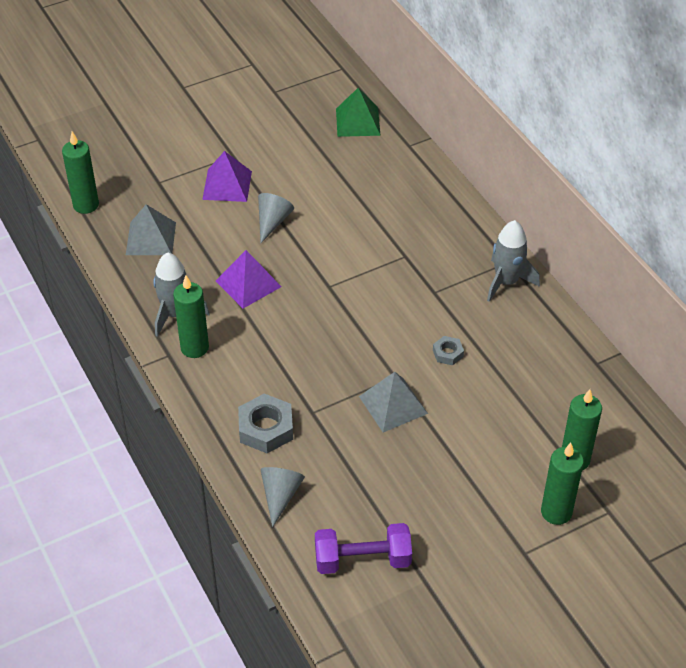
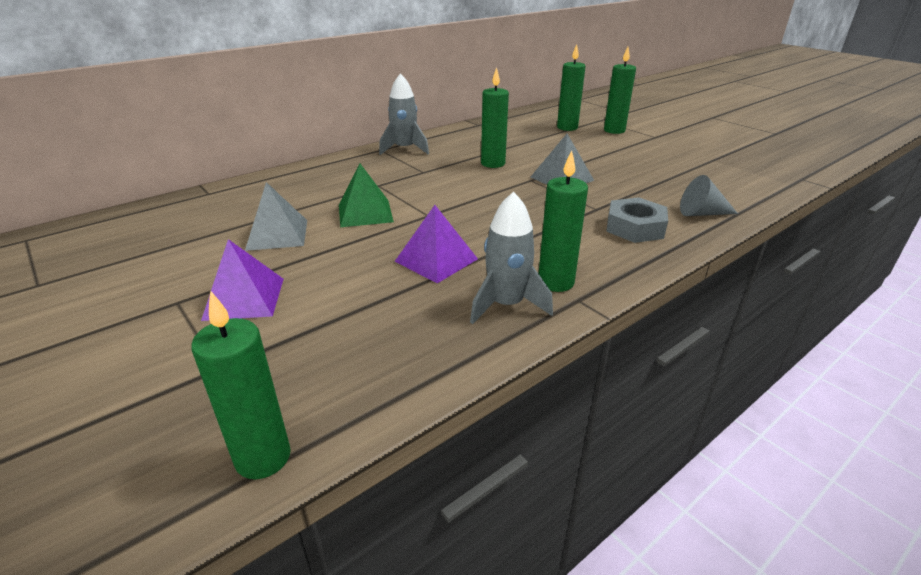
camera: 100 degrees left, 15 degrees down
grey pyramid [126,204,176,255] -> grey pyramid moved to [245,182,307,251]
grey cone [258,193,294,243] -> none
purple dumbbell [315,523,412,574] -> none
green pyramid [336,88,381,137] -> green pyramid moved to [339,164,394,227]
grey nut [433,336,464,365] -> green candle [481,67,509,168]

